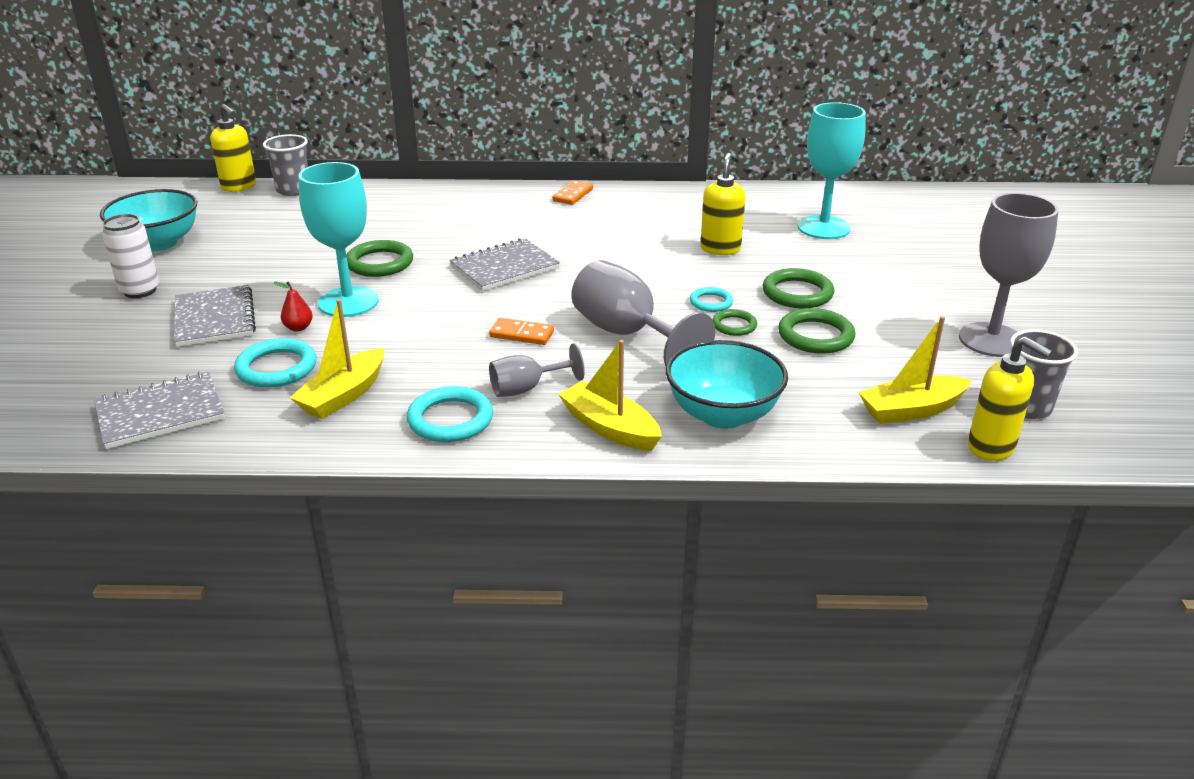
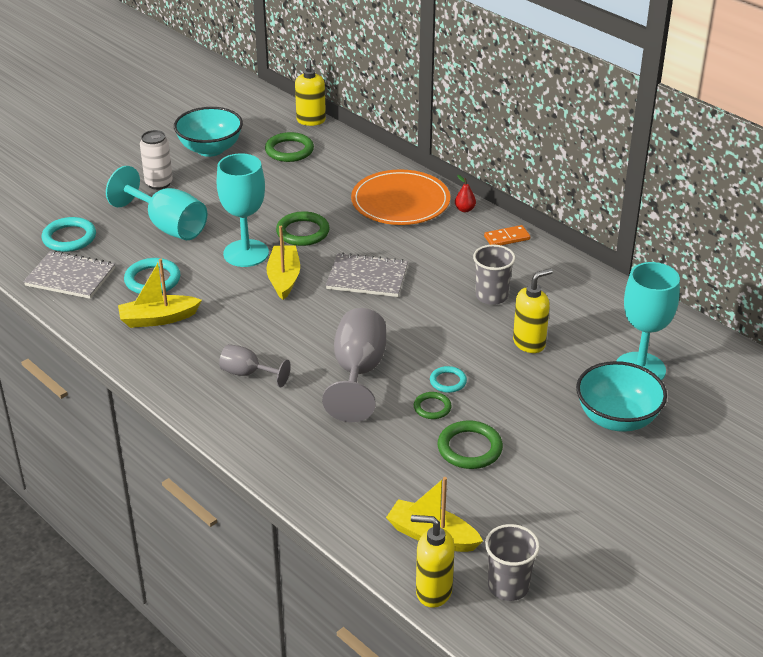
camera: 45 degrees right, 5 degrees up
grey notebook [174,285,256,347] -> turquoise goblet [106,166,207,240]
grey cup [263,134,308,196] -> grey cup moved to [473,244,516,305]
red pear [274,281,313,331] -> red pear moved to [455,175,476,212]
turquoise ring [407,386,493,442] -> turquoise ring moved to [42,217,96,252]
orange domino [489,318,554,345] -> none
yellow boat [558,340,662,451] -> yellow boat moved to [266,226,300,300]
turquoise bowl [666,340,788,429] -> turquoise bowl moved to [576,361,667,432]
green ring [763,268,834,308] -> green ring moved to [265,132,314,162]
grey goblet [959,193,1059,357] -> none
yellow soap dispenser [968,337,1052,461] -> yellow soap dispenser turned 105 degrees clockwise [411,515,455,608]
none -> orange plate [351,169,450,225]

